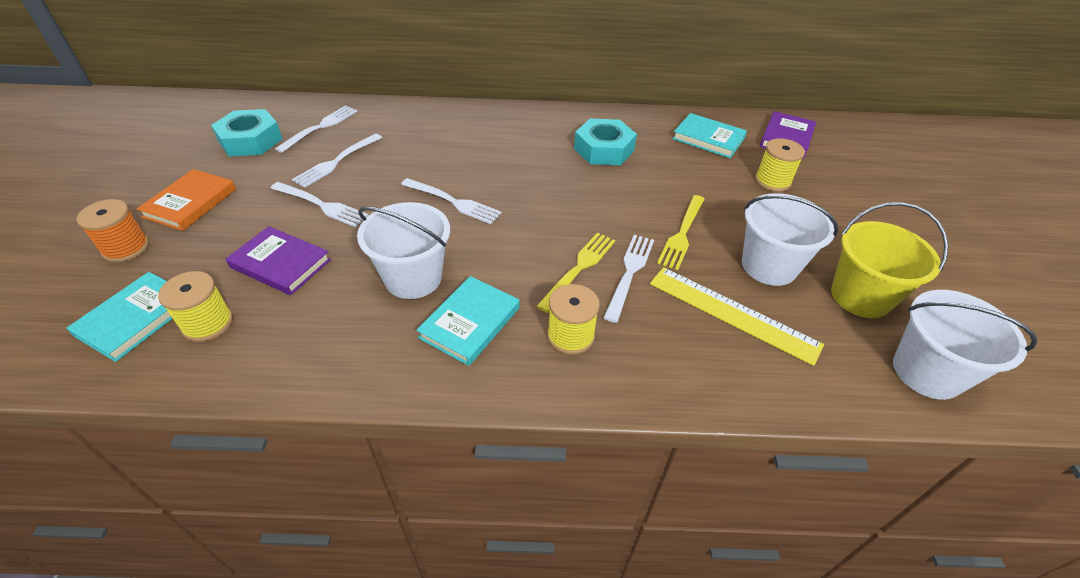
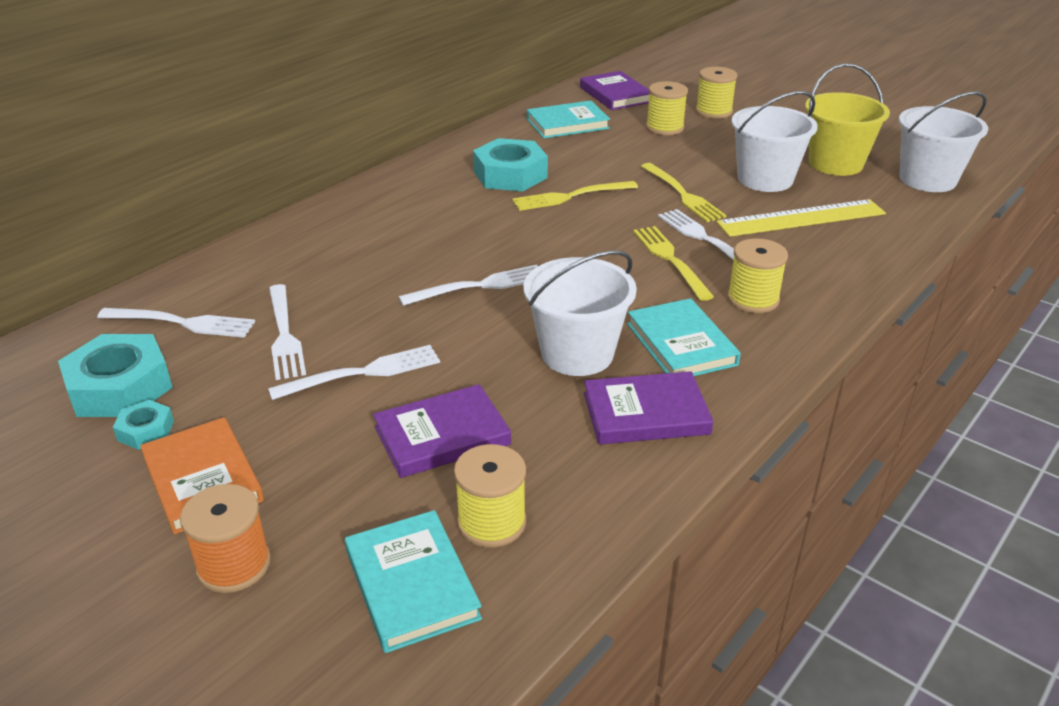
camera: 50 degrees left, 10 degrees down
white fork [275,106,358,153] -> white fork turned 120 degrees clockwise [97,308,255,338]
none -> turquoise nut [113,400,174,450]
none -> yellow fork [512,181,638,211]
none -> purple book [584,371,713,445]
none -> yellow spool [695,67,738,119]

